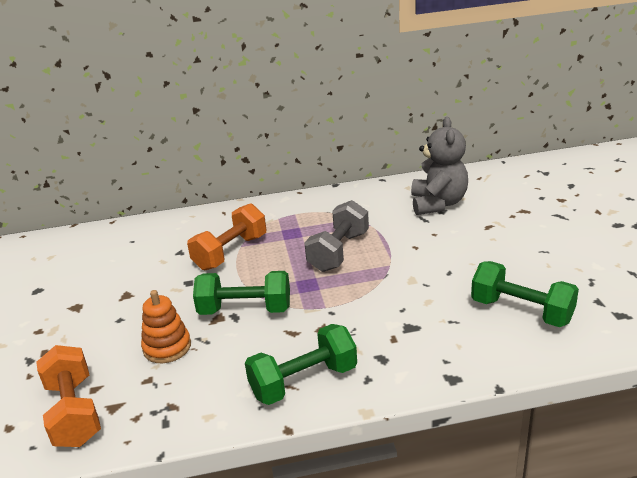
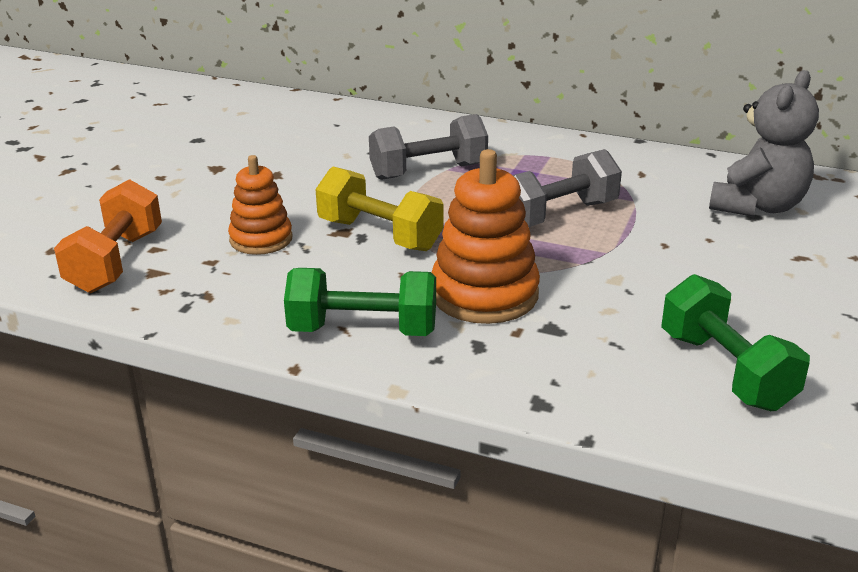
camera: 30 degrees right, 0 degrees up
orange dumbbell [187,203,266,270] -> grey dumbbell [369,114,488,180]
green dumbbell [193,271,290,315] -> yellow dumbbell [316,167,444,251]
none -> orange stacking toy [432,149,540,324]

